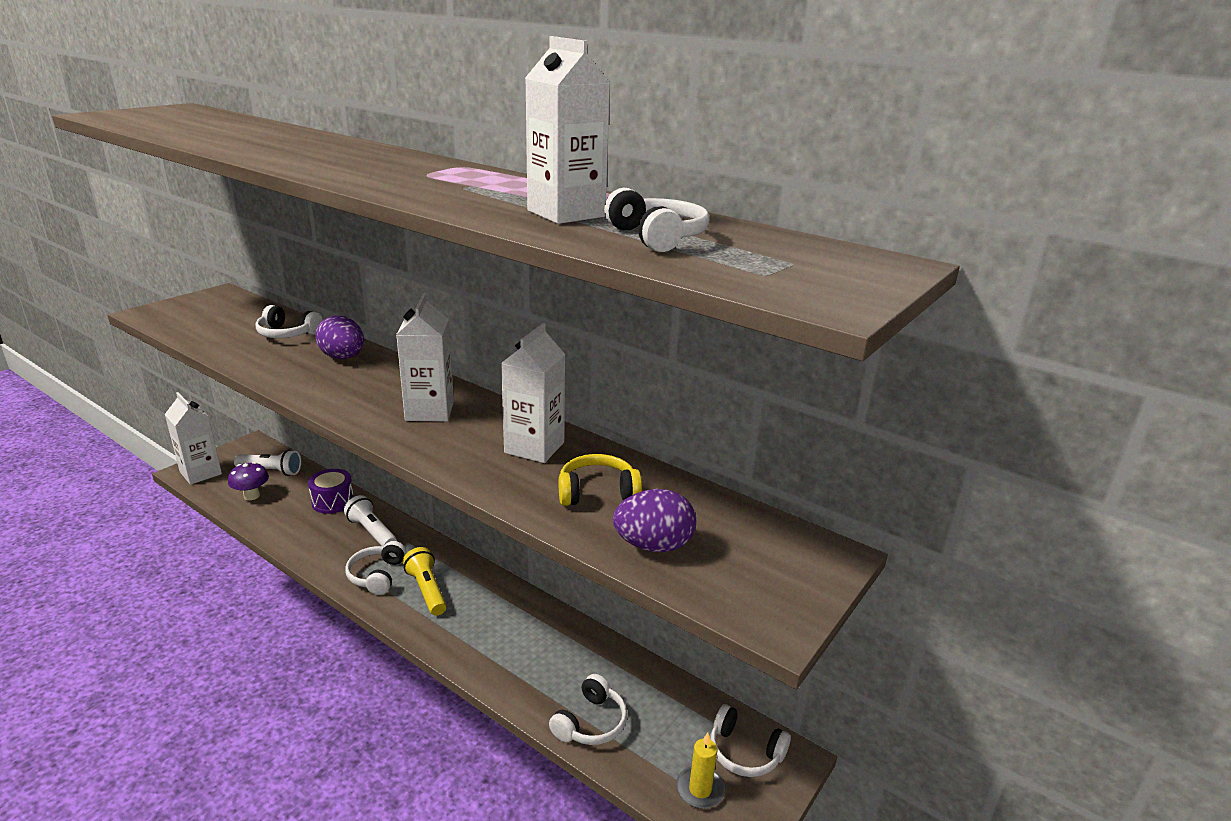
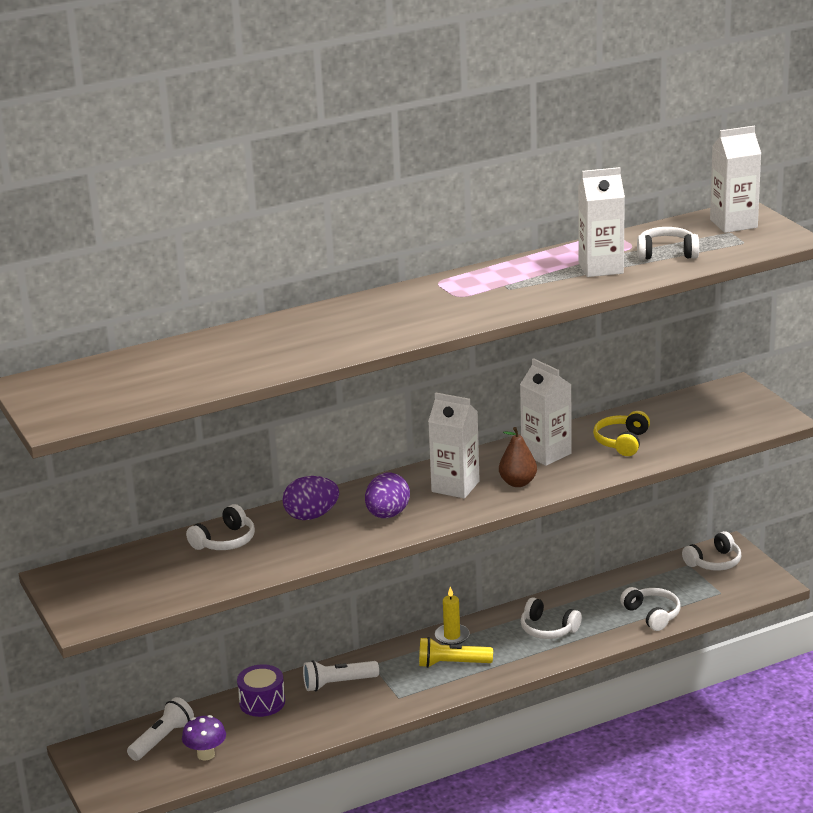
camera: 60 degrees left, 0 degrees up
white carton [165,392,222,485] -> white carton moved to [710,126,761,233]
white headphones [345,541,406,595] -> white headphones moved to [521,597,582,639]
purple egg [613,489,696,552] -> purple egg moved to [365,473,410,518]
yellow candle [676,733,725,809] -> yellow candle moved to [435,587,470,645]
none -> brown pear [499,427,537,487]

